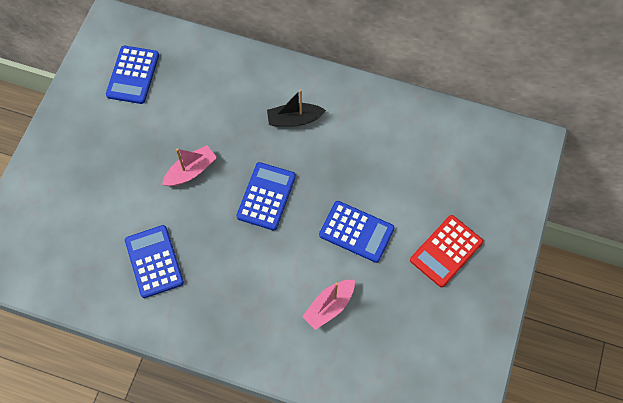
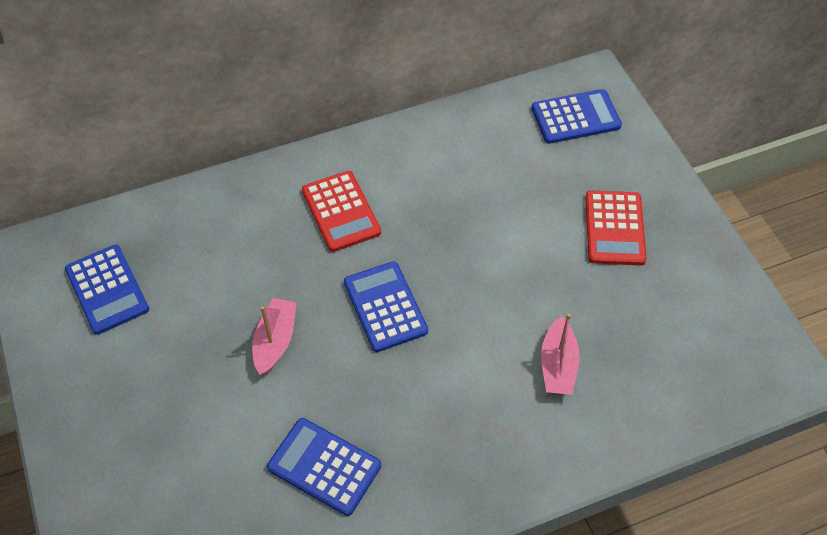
camera: 40 degrees left, 10 degrees down
black boat [267,89,326,127] -> red calculator [302,171,381,252]
blue calculator [319,201,395,263] -> blue calculator moved to [531,89,622,144]

